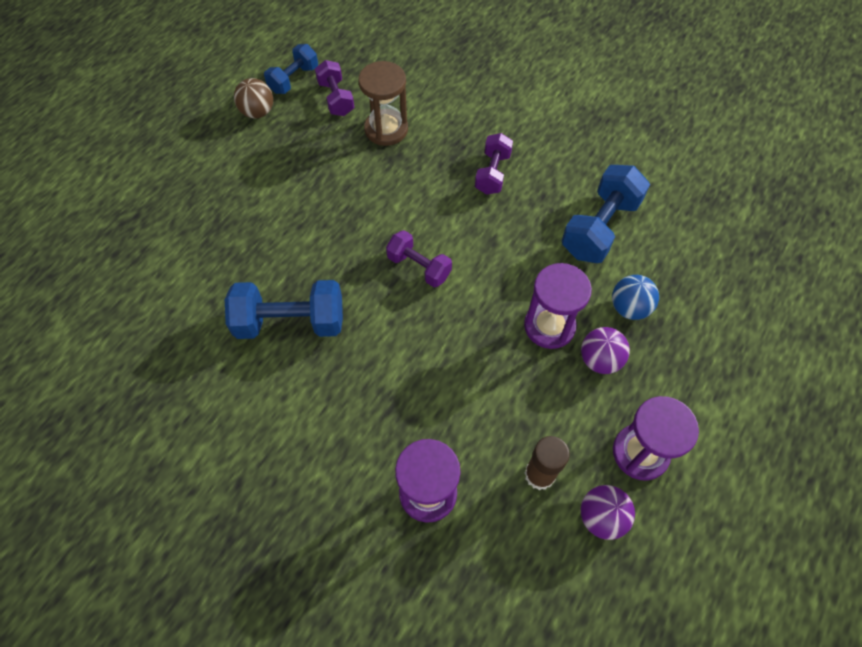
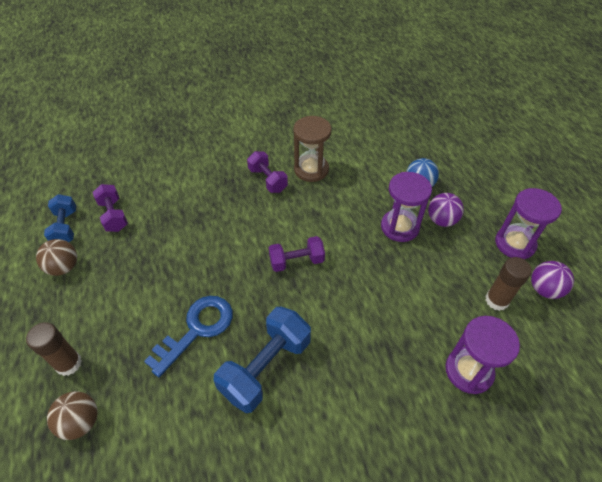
camera: 50 degrees left, 10 degrees down
purple dumbbell [315,60,354,116] -> purple dumbbell turned 45 degrees clockwise [93,184,128,232]
brown hourglass [358,61,408,146] -> brown hourglass moved to [293,116,332,182]
blue dumbbell [562,165,650,263] -> none
none -> brown glue stick [26,322,82,376]
none -> brown ball [47,391,98,440]
none -> blue key [144,296,233,377]

